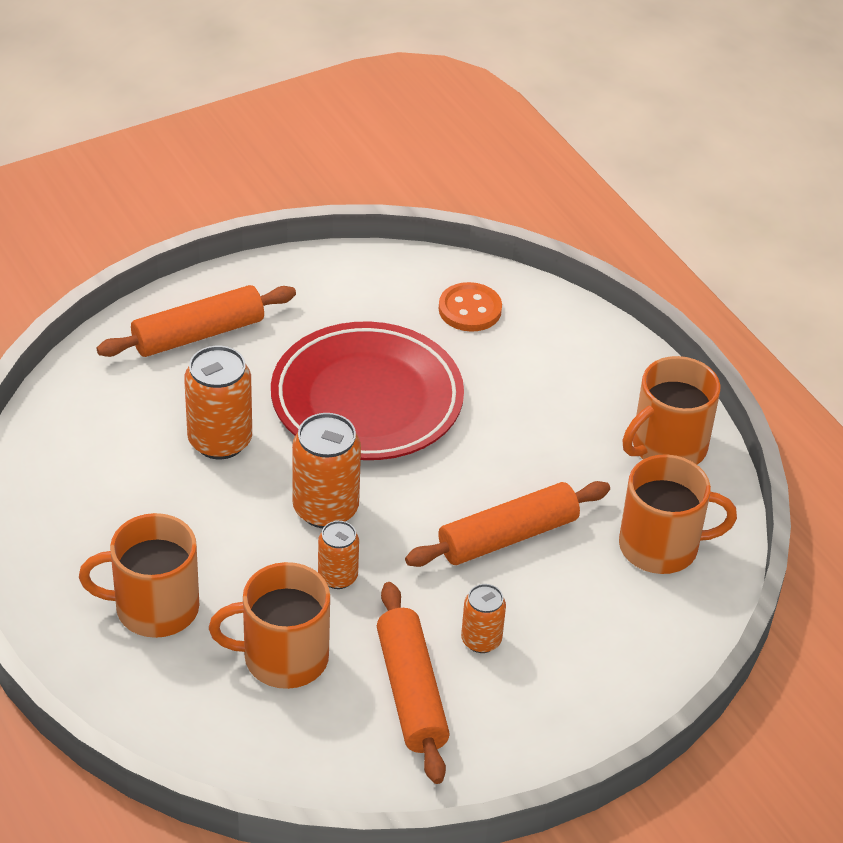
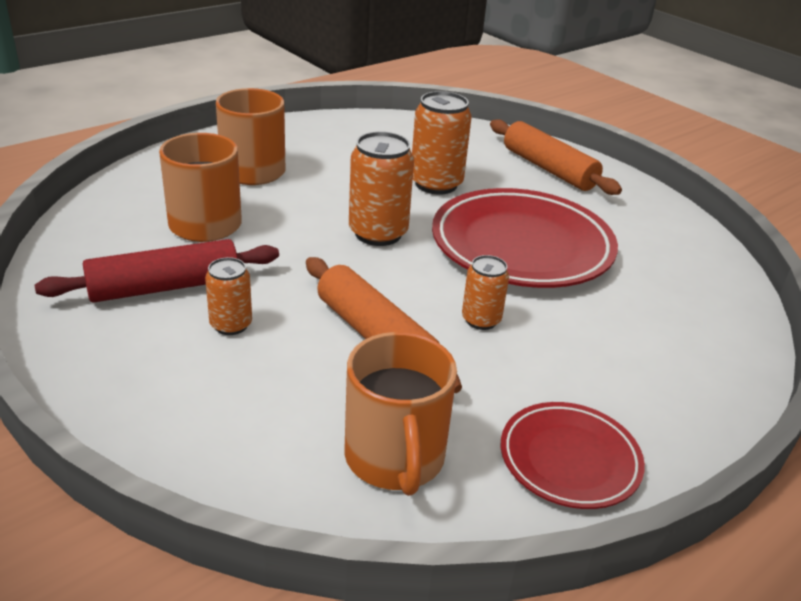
camera: 80 degrees right, 10 degrees down
orange can [318,521,359,589] -> orange can moved to [462,255,509,330]
orange rolling pin [377,582,450,784] -> red rolling pin [35,239,279,303]
orange button [439,282,502,332] -> none
orange mug [623,356,720,465] -> red plate [501,402,645,509]

